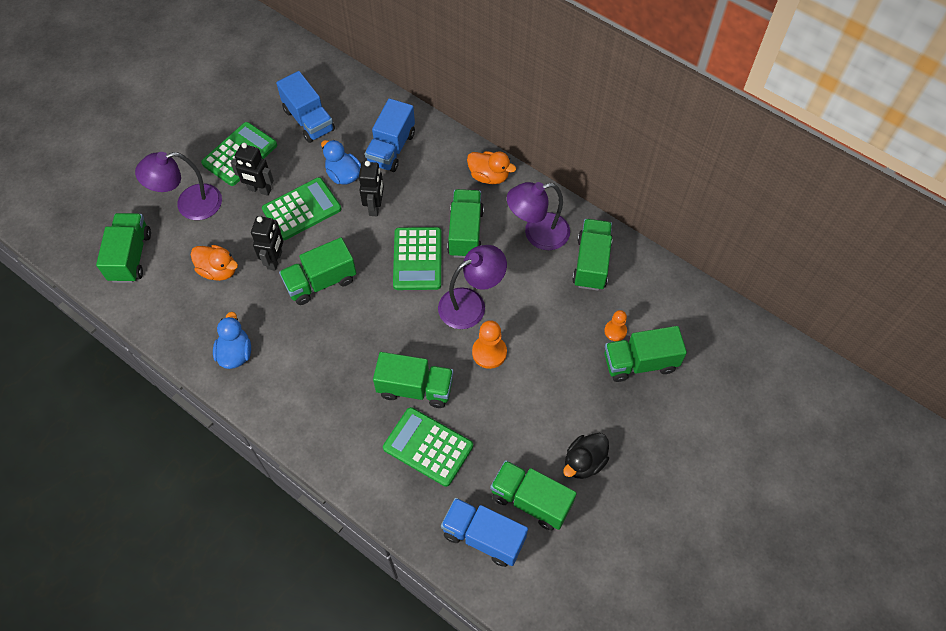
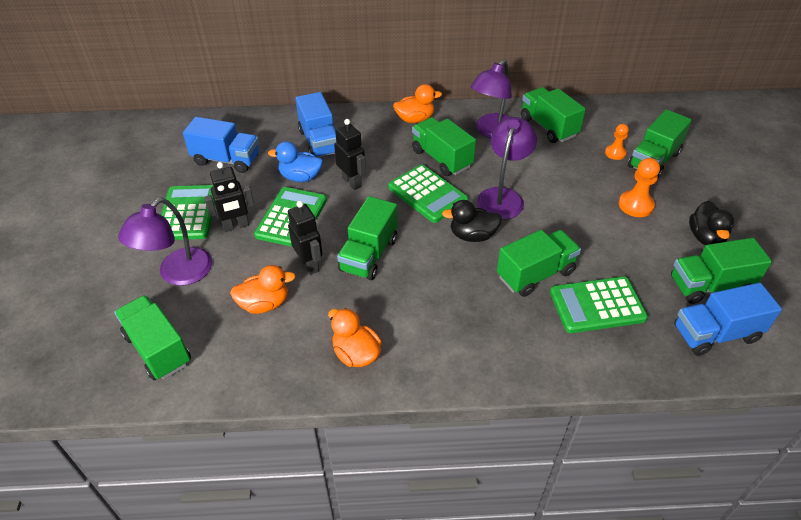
camera: 40 degrees left, 15 degrees down
blue duck [213,312,251,369] -> orange duck [328,308,382,367]
orange pawn [472,320,507,369] -> orange pawn moved to [619,158,660,217]
none -> black duck [442,200,502,242]

